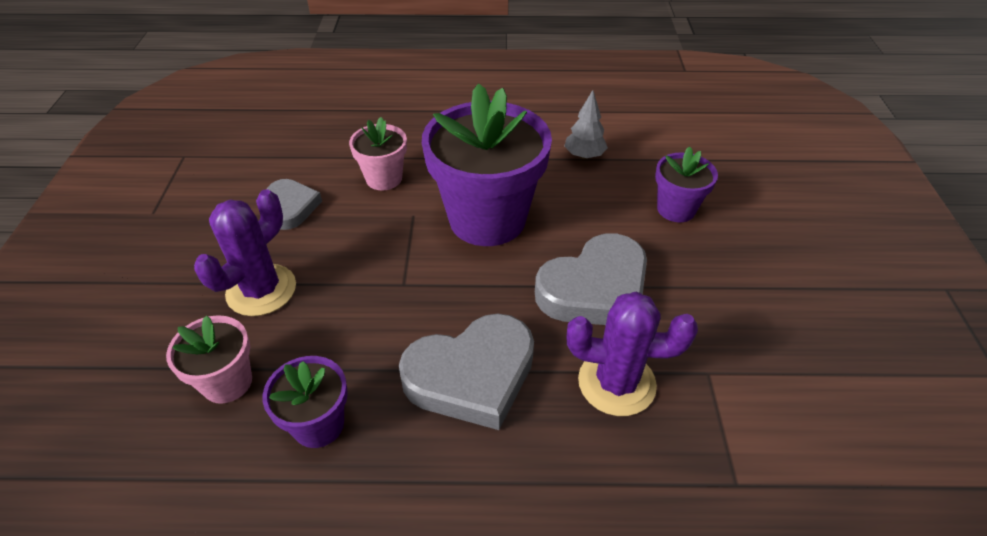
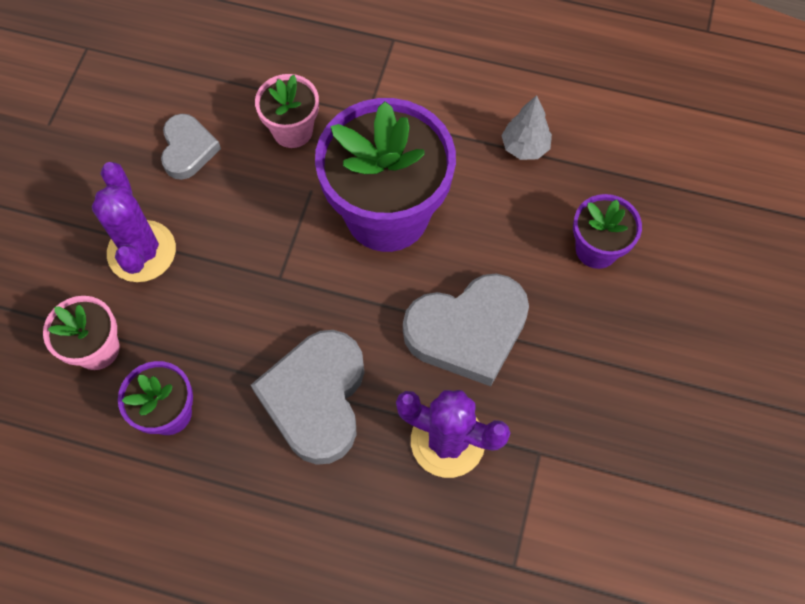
camera: 15 degrees right, 20 degrees up
purple cactus [194,189,296,316] -> purple cactus turned 60 degrees counterclockwise [92,162,176,282]
grey heart [399,313,534,430] -> grey heart turned 105 degrees clockwise [251,330,364,465]

